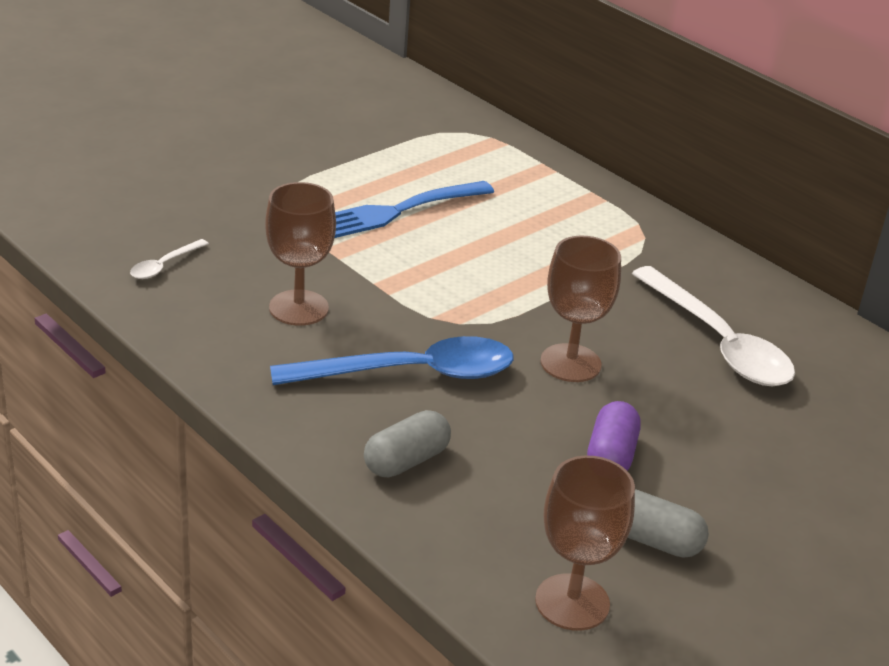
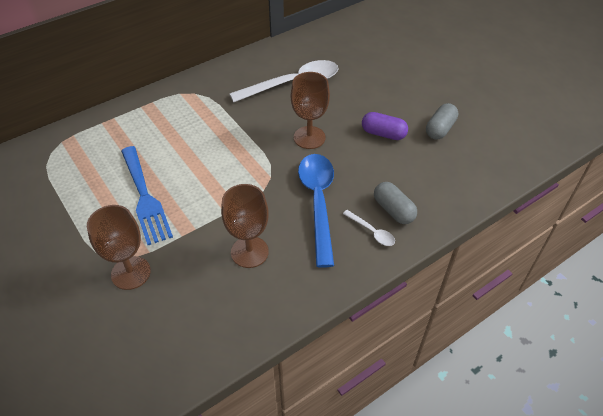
camera: 80 degrees left, 15 degrees up
white spoon [130,239,209,279] -> white spoon moved to [343,210,395,246]
brown goblet [535,456,635,631] -> brown goblet moved to [87,205,151,290]

